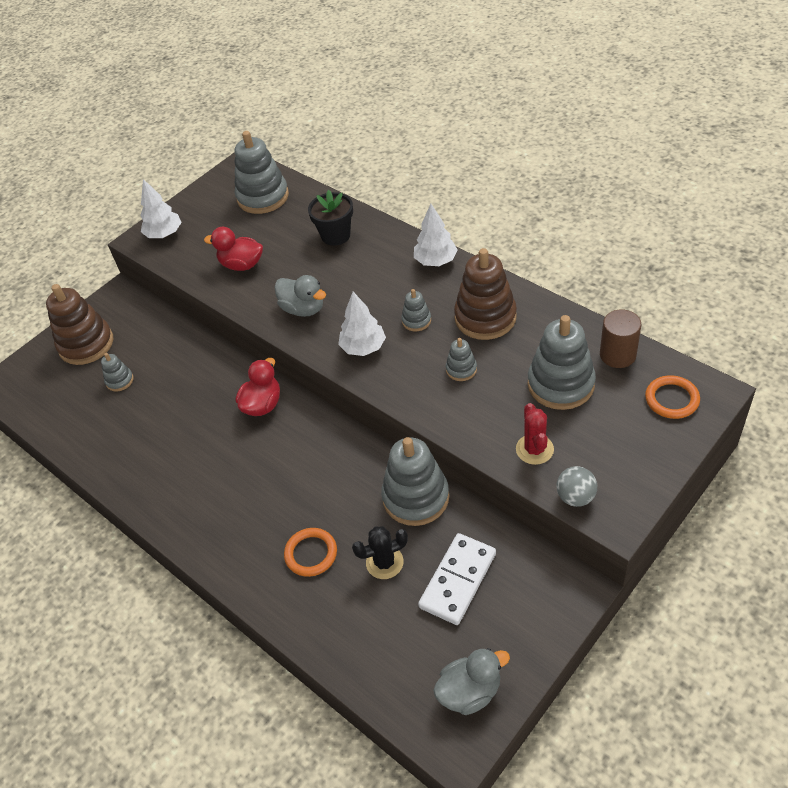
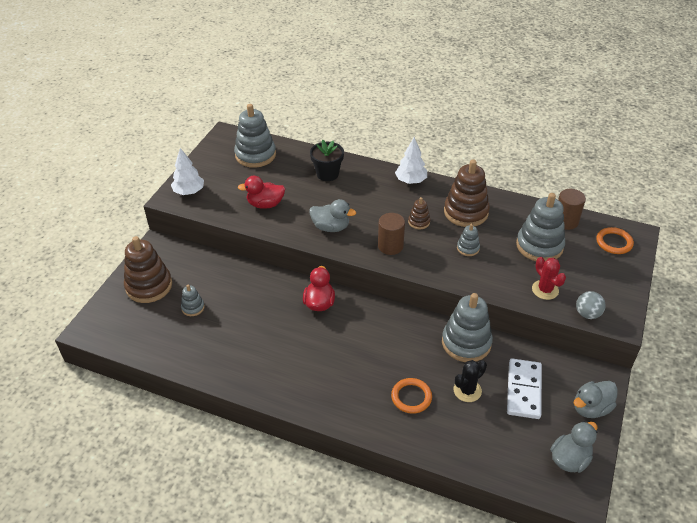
camera: 25 degrees left, 5 degrees down
white tree [338,292,386,356] -> brown cylinder [378,213,405,255]
grey stacking toy [401,289,431,331] -> brown stacking toy [408,197,430,229]
none -> grey duck [574,381,618,418]

